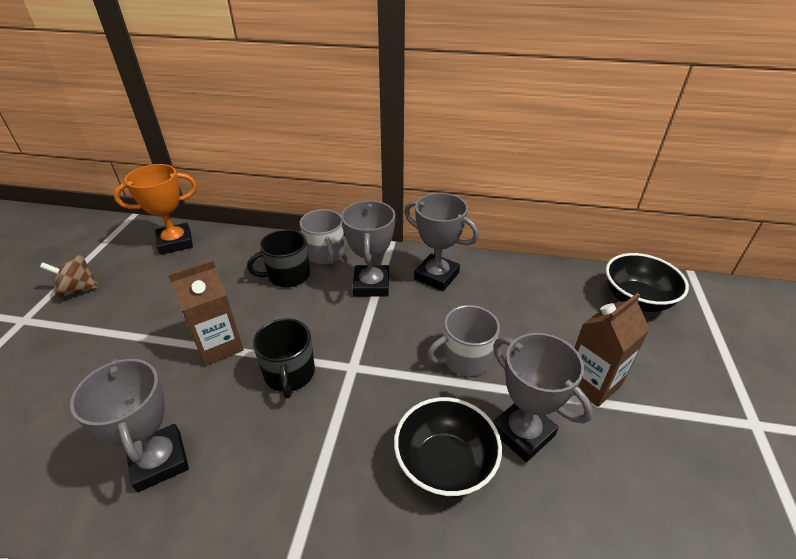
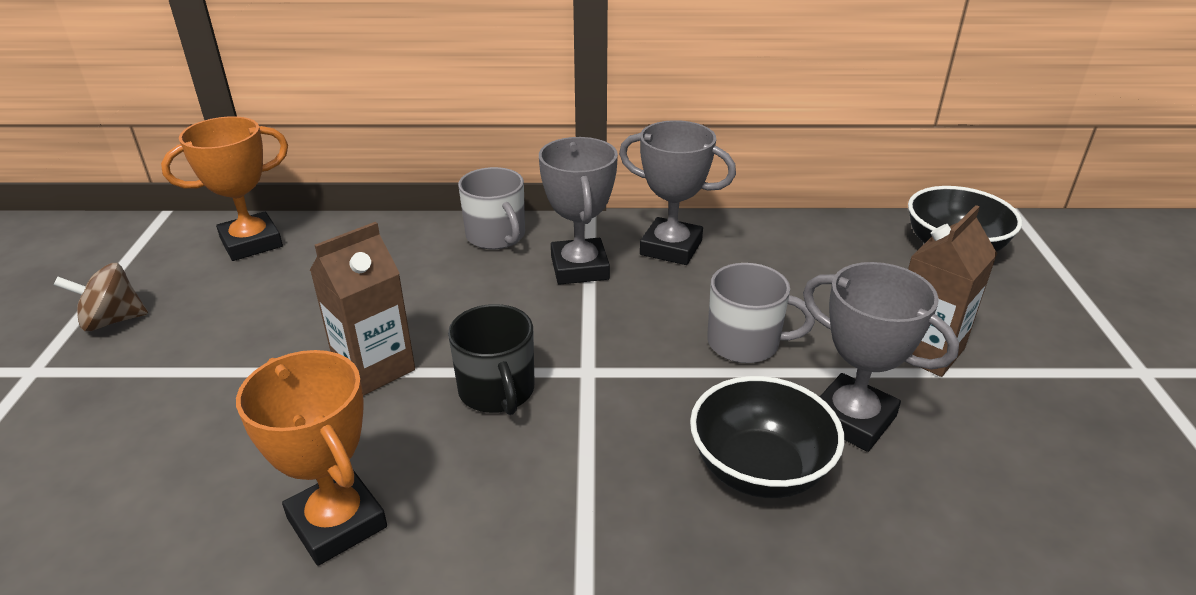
camera: 10 degrees left, 5 degrees down
grey trophy [70,358,189,492] -> orange trophy [236,350,387,566]
black mug [247,229,310,288] -> none
grey mug [427,305,500,376] -> grey mug turned 135 degrees counterclockwise [707,263,815,363]

